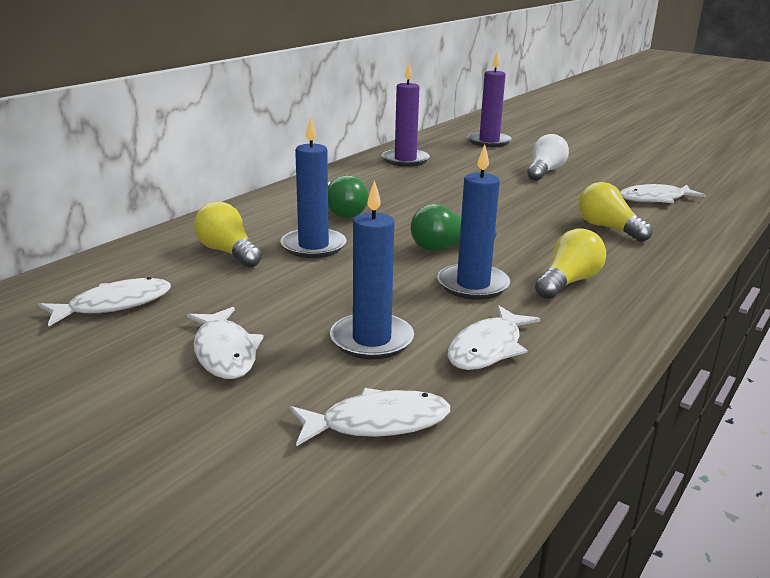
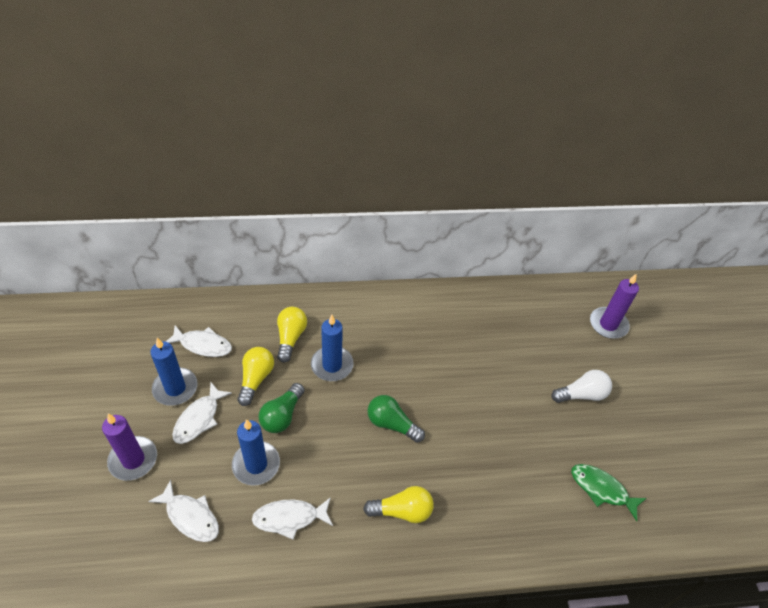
camera: 45 degrees right, 25 degrees up
green light bulb [328,175,368,218] -> green light bulb moved to [259,383,305,433]
purple candle [382,63,430,167] -> purple candle moved to [102,414,157,481]
blue candle [437,144,510,300] -> blue candle moved to [150,338,198,406]
yellow light bulb [578,182,653,242] -> yellow light bulb moved to [237,347,274,406]
white fish [620,184,706,203] -> green fish [571,464,646,521]

